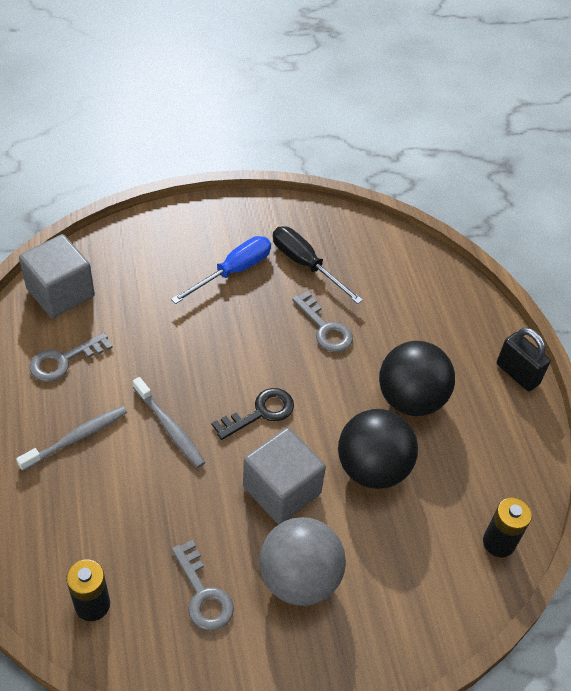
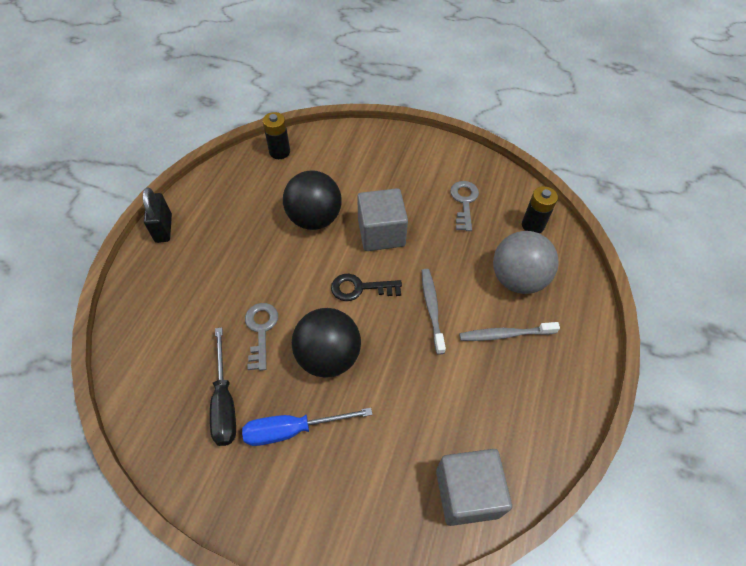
camera: 145 degrees left, 5 degrees up
grey key [30,332,113,382] -> none
grey ball [259,517,346,606] -> grey ball moved to [493,231,559,294]
black ball [379,341,455,416] -> black ball moved to [292,308,361,378]

